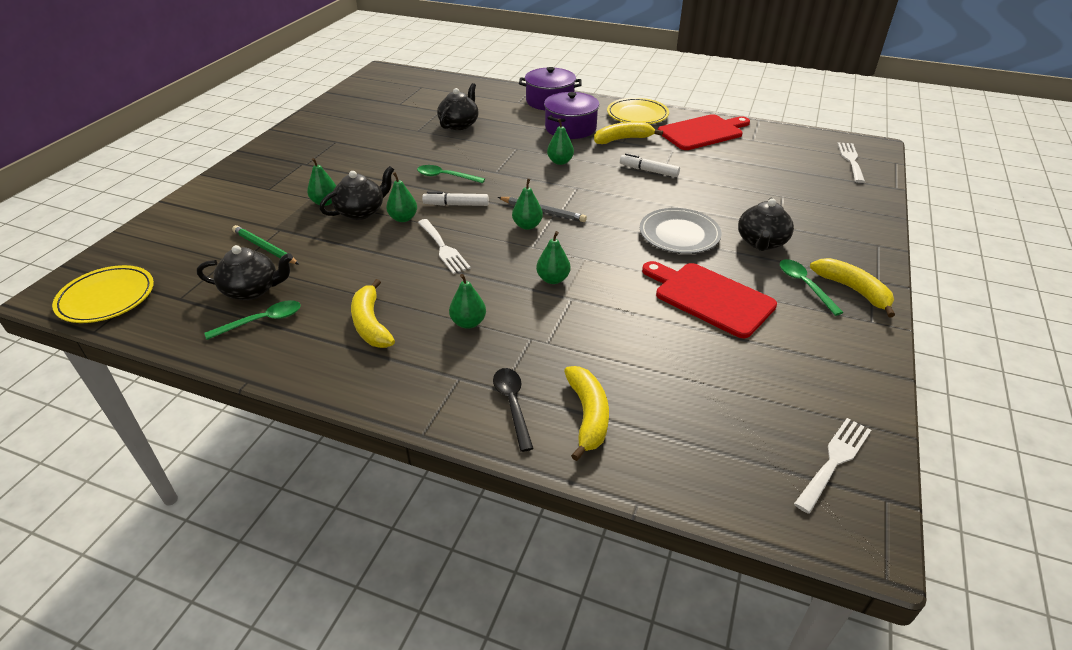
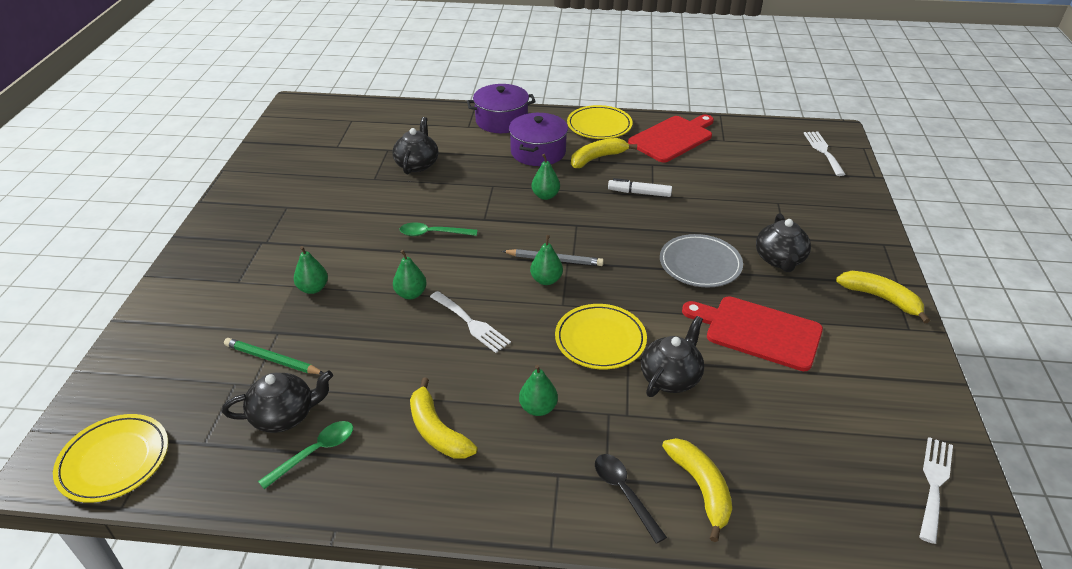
camera: 15 degrees left, 0 degrees up
black teapot [319,166,394,220] -> black teapot moved to [641,316,704,397]
white marker [422,191,489,206] -> none
green pear [536,231,571,284] -> yellow plate [555,304,647,369]
green spoon [780,259,844,316] -> none

